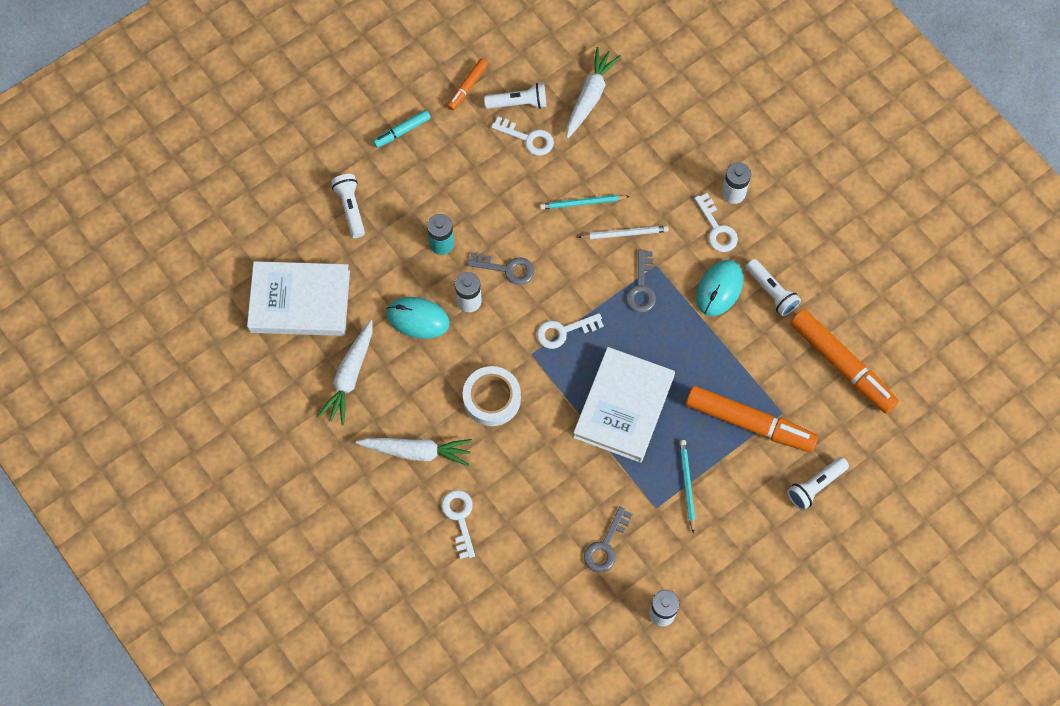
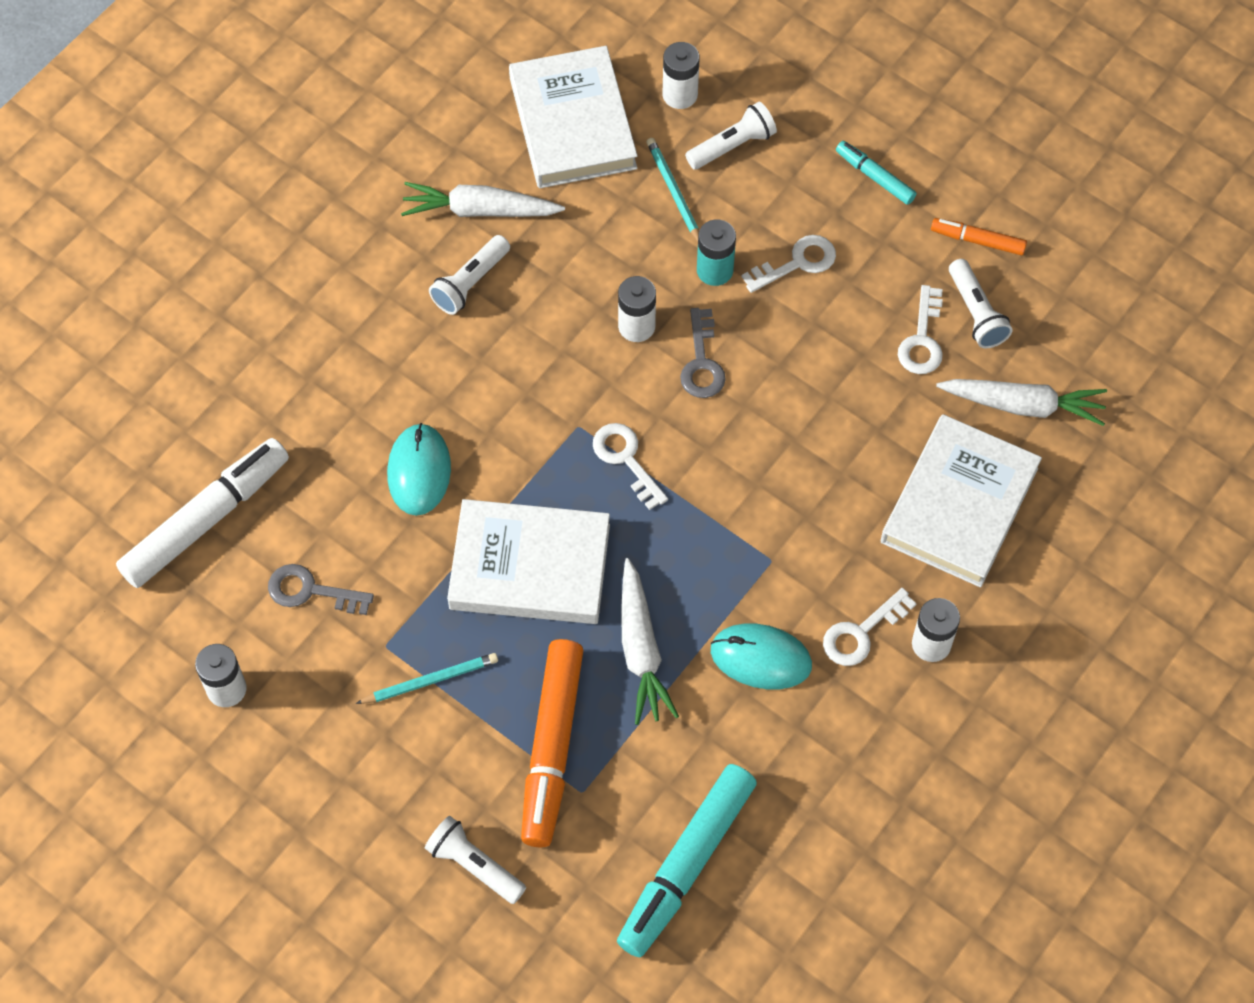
camera: 75 degrees right, 5 degrees down
white carrot [356,438,472,466] -> white carrot moved to [622,558,679,725]
turquoise mouse [386,297,450,339] -> turquoise mouse moved to [387,423,451,516]
white key [441,490,475,559] -> white key moved to [742,235,836,293]
white tape [463,366,521,426] -> none
turquoise pencil [540,195,630,210] -> turquoise pencil moved to [646,138,699,242]
white pencil [578,226,669,239] -> none
grey key [626,250,656,313] -> none
white flashlight [746,259,801,316] -> white flashlight moved to [429,235,510,315]
orange marker [790,309,899,414] -> turquoise marker [617,764,757,957]
none -> white marker [116,438,289,588]
none -> white battery [663,42,699,109]
none -> white book [881,414,1042,587]

